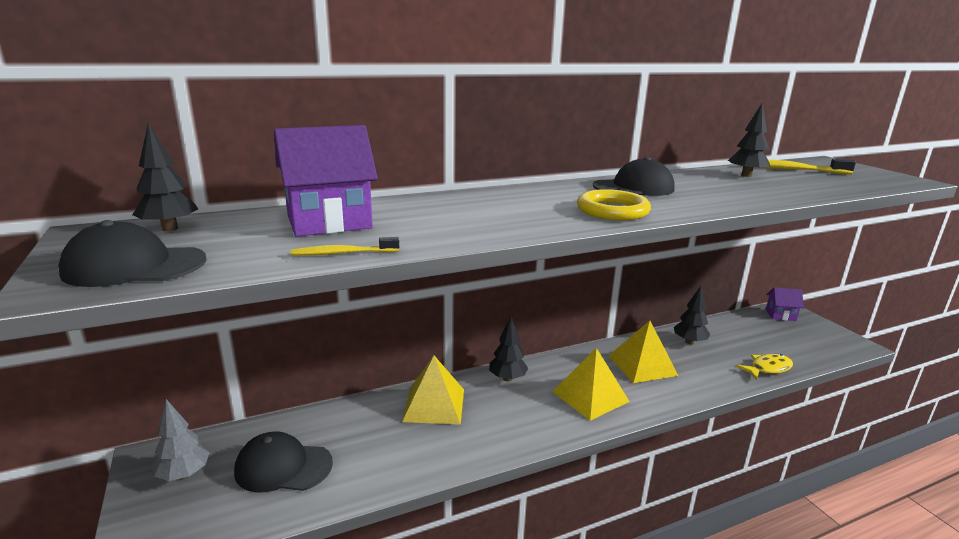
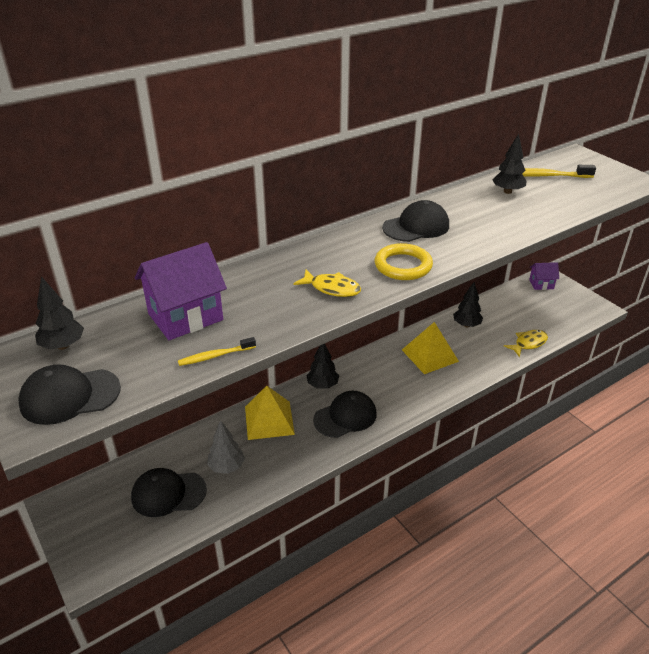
camera: 10 degrees left, 15 degrees up
grey tree [153,399,209,481] -> grey tree moved to [207,420,245,474]
yellow pyramid [552,348,630,421] -> none
none -> yellow fish [293,269,361,297]
none -> black cap [313,391,377,438]

